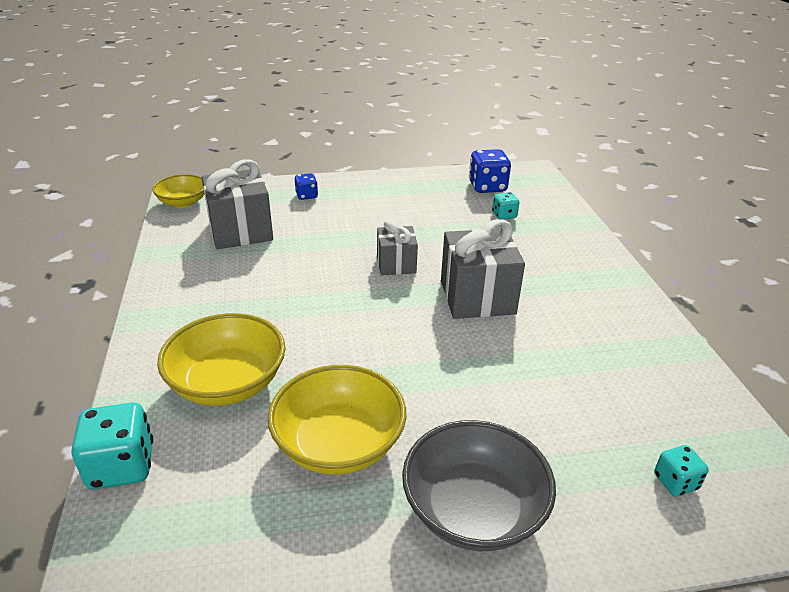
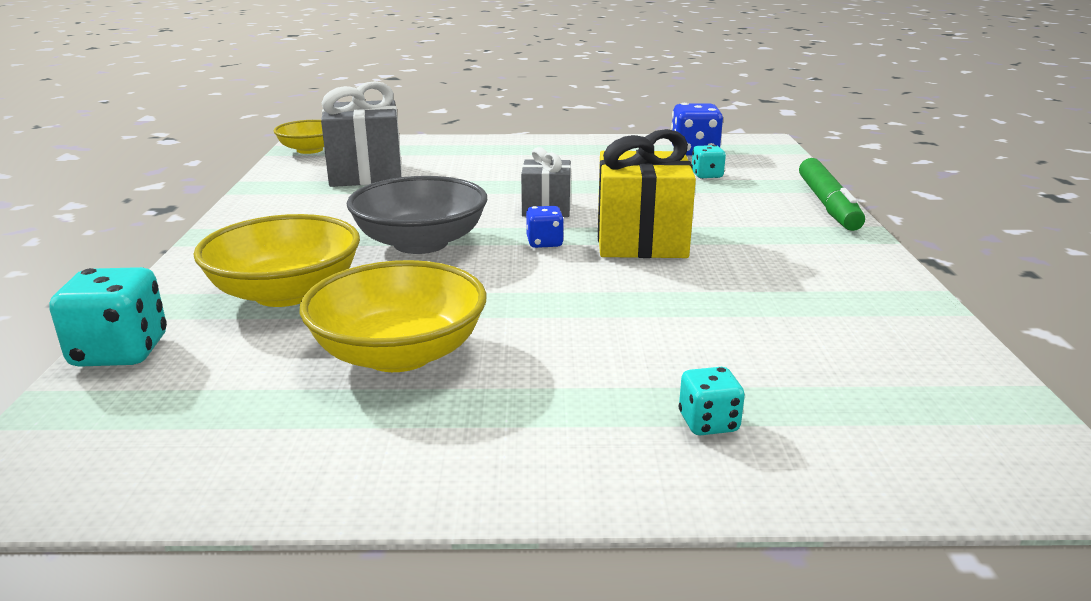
camera: 10 degrees right, 10 degrees down
blue dice [295,173,318,200] -> blue dice moved to [526,206,564,248]
grey bowl [402,420,556,551] -> grey bowl moved to [347,176,487,254]
grey gift [441,219,525,319] -> yellow gift [598,129,696,258]
turquoise dice [654,445,709,496] -> turquoise dice moved to [679,367,745,435]
none -> green marker [799,158,865,231]

